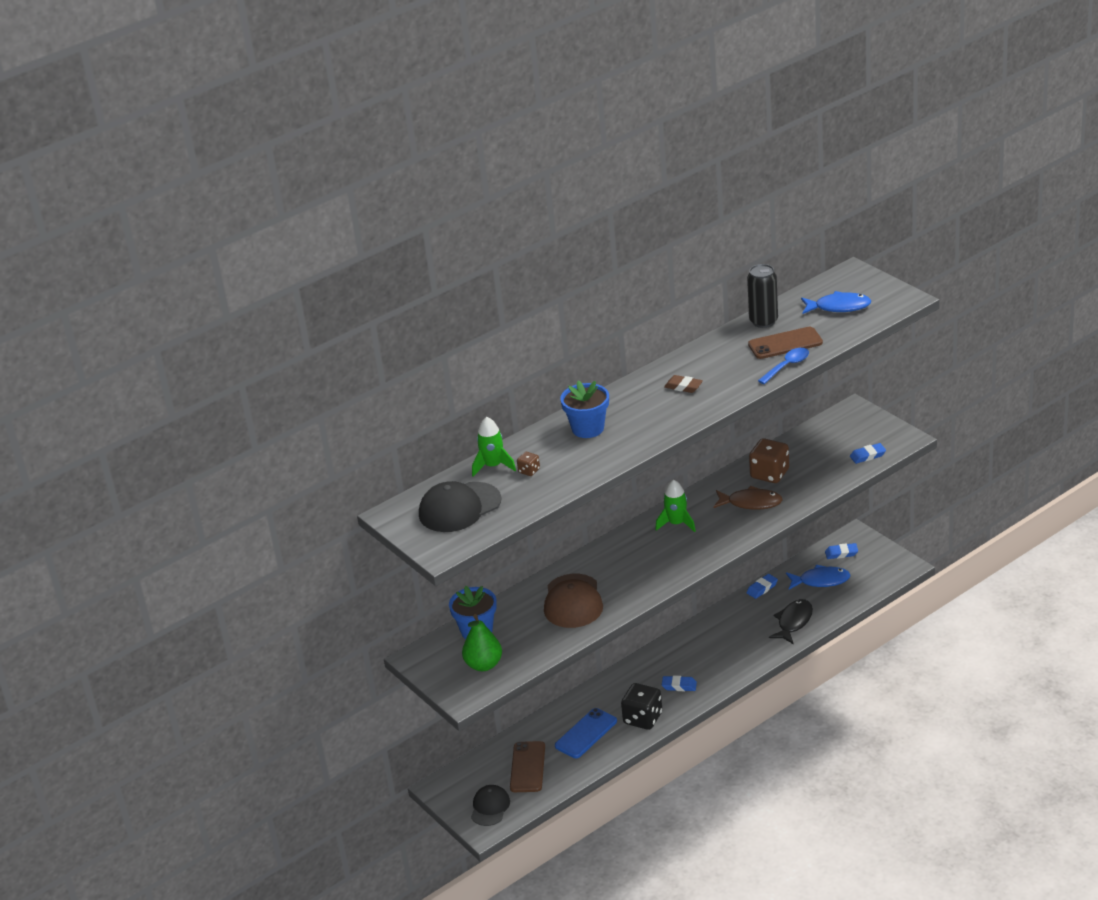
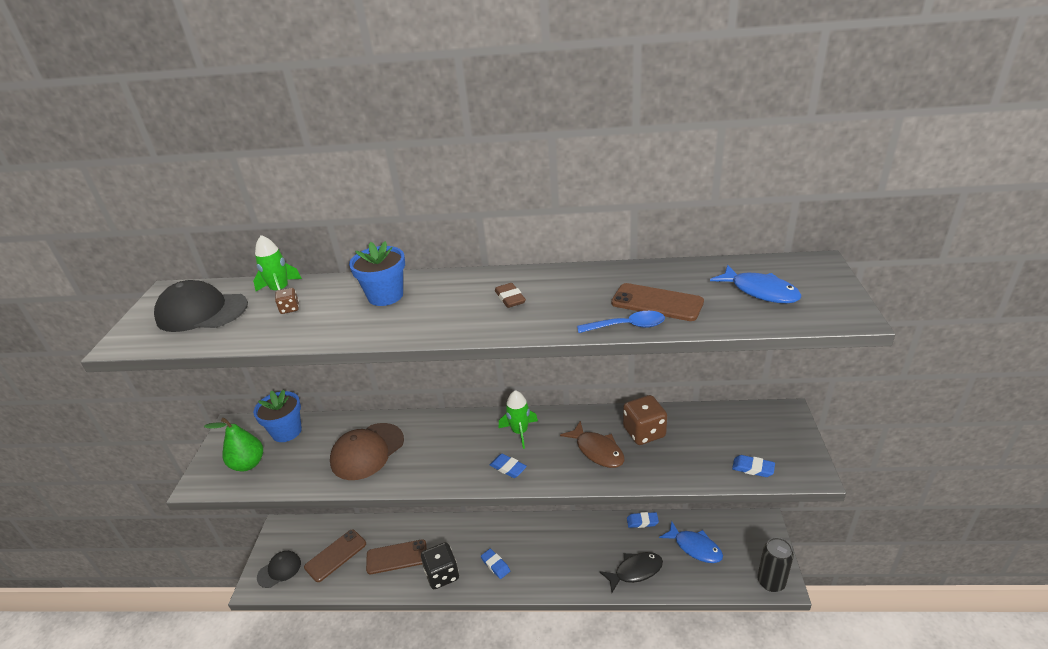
camera: 40 degrees right, 0 degrees up
blue phone [555,708,617,758] -> brown phone [366,539,427,574]
black can [747,264,778,328] -> black can moved to [757,537,794,592]
blue eraser [825,543,858,559] -> blue eraser moved to [490,453,527,478]

